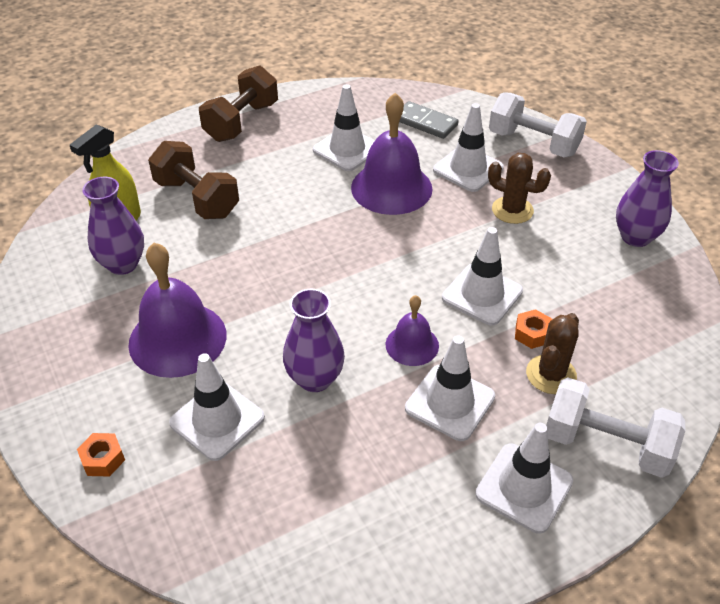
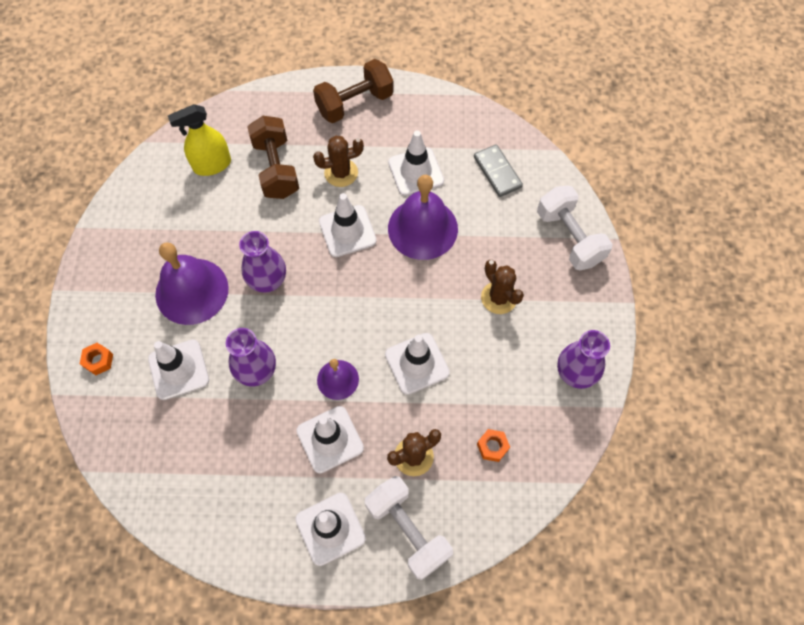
camera: 30 degrees right, 20 degrees up
purple vase [82,177,144,275] -> purple vase moved to [239,231,286,293]
white traffic cone [433,103,504,192] -> white traffic cone moved to [319,193,377,257]
orange nut [515,309,552,349] -> orange nut moved to [477,429,510,462]
none -> brown cactus [313,135,364,187]

